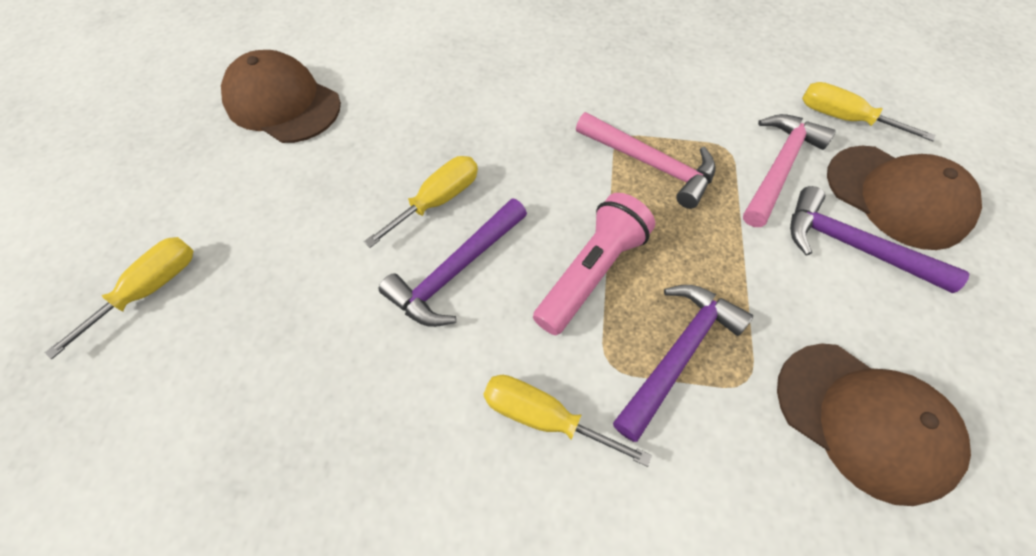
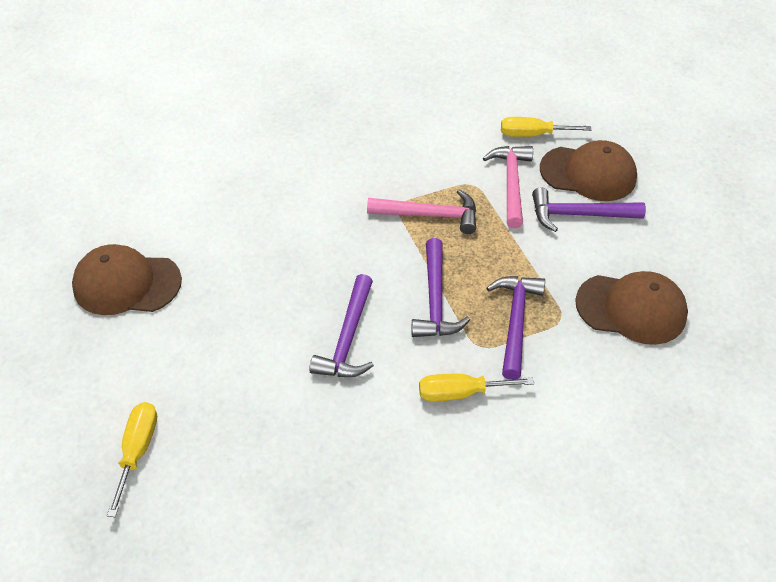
camera: 30 degrees left, 10 degrees down
yellow screwdriver [364,156,478,248] -> none
pink flashlight [533,193,655,335] -> purple hammer [412,238,470,337]

